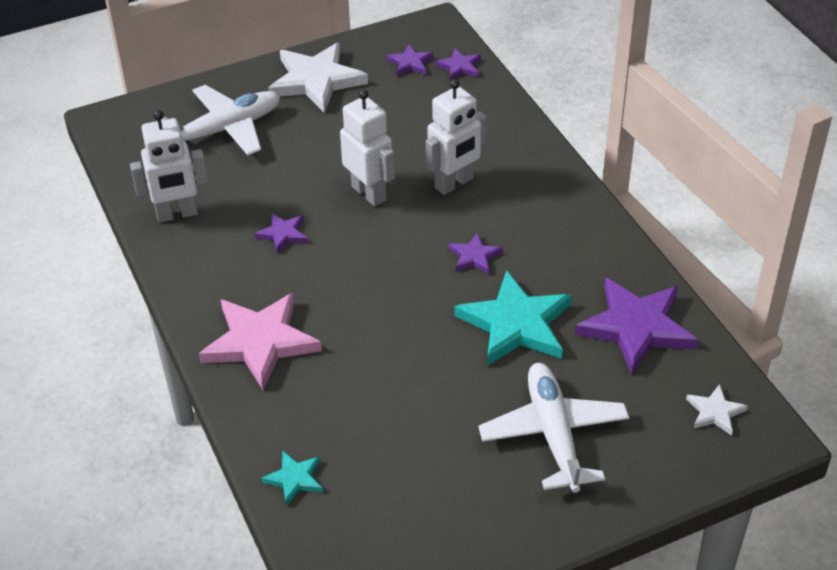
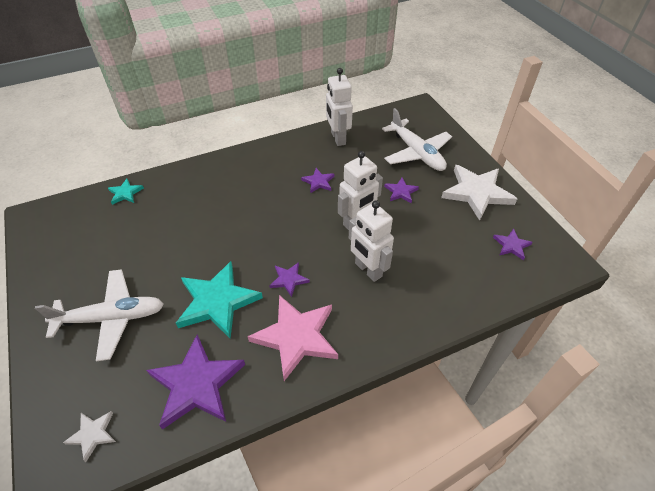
camera: 90 degrees right, 5 degrees up
pink star [199,292,322,390] -> pink star moved to [248,295,338,381]
purple star [435,48,481,81] -> purple star moved to [384,177,419,203]

